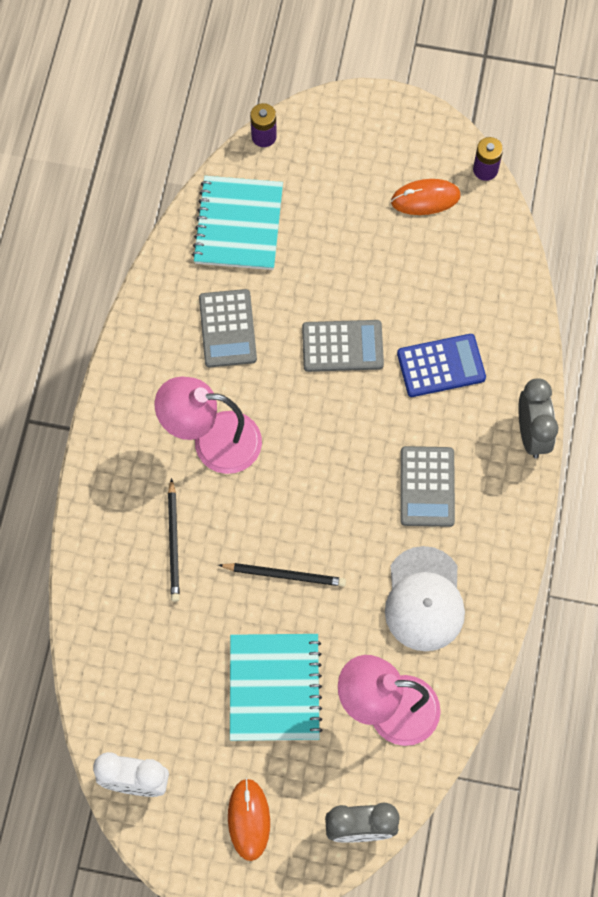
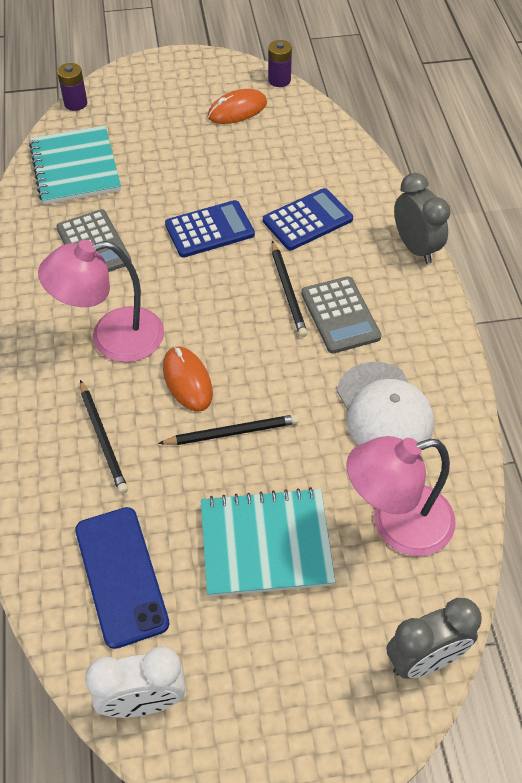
camera: 20 degrees left, 15 degrees down
orange mouse [228,778,270,861] -> orange mouse moved to [163,346,213,412]
turquoise notebook [230,634,323,741] -> turquoise notebook turned 75 degrees counterclockwise [201,487,335,597]
grey calculator [302,320,384,372] -> blue calculator [165,200,255,258]
none -> blue phone [75,507,169,649]
none -> black pencil [272,241,308,337]

